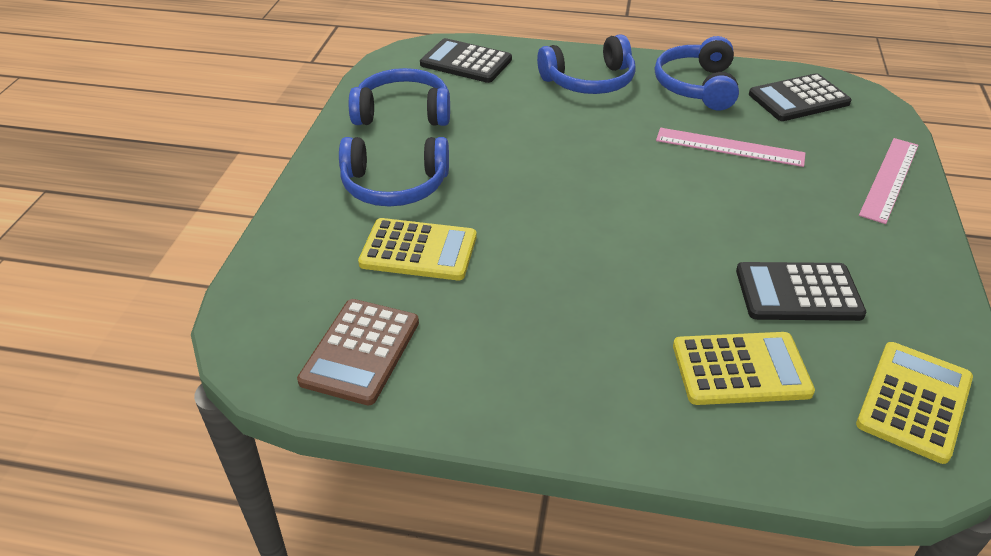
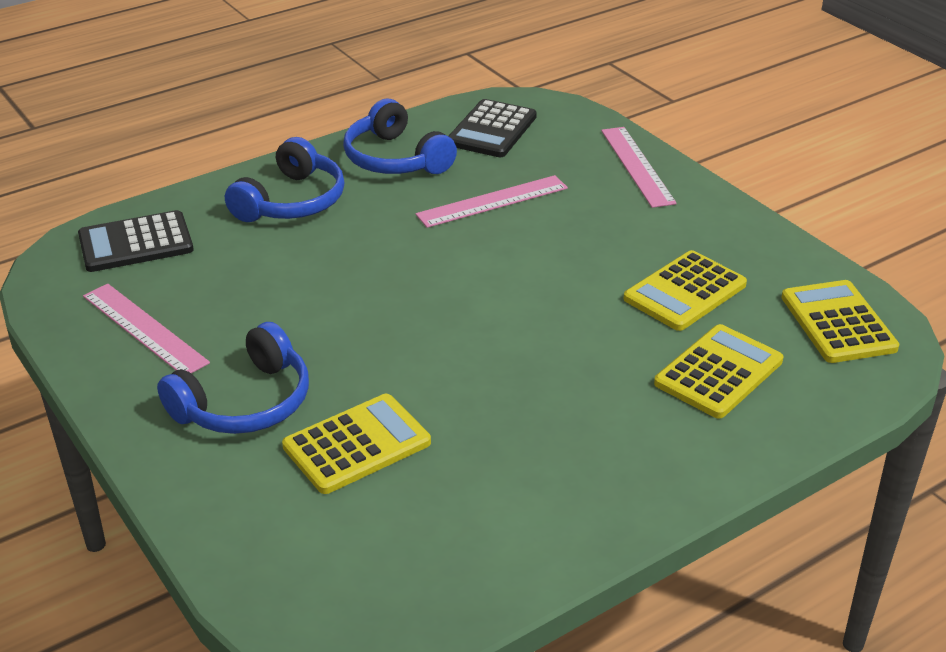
camera: 45 degrees left, 5 degrees down
brown calculator [297,299,419,405] -> none
blue headphones [349,68,450,126] -> pink ruler [83,284,210,373]
black calculator [736,262,867,321] -> yellow calculator [624,250,747,331]

